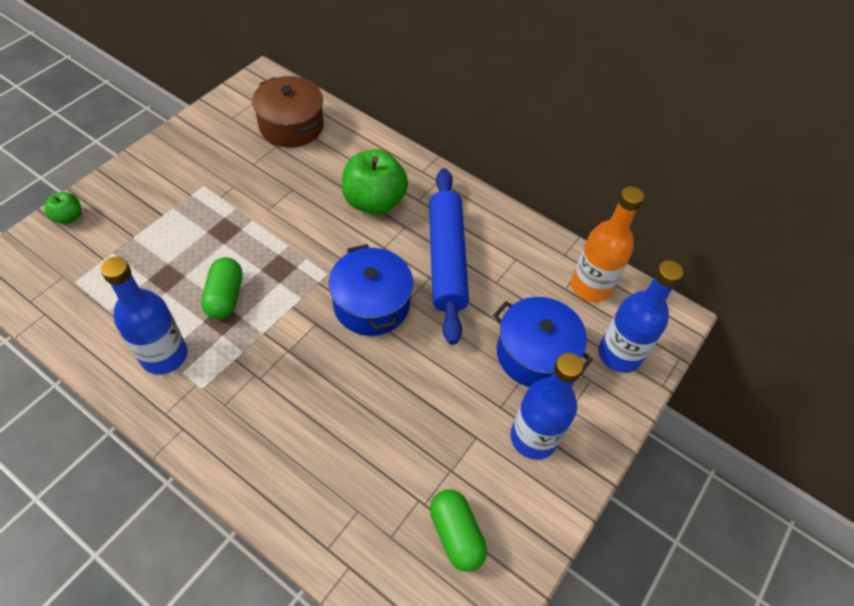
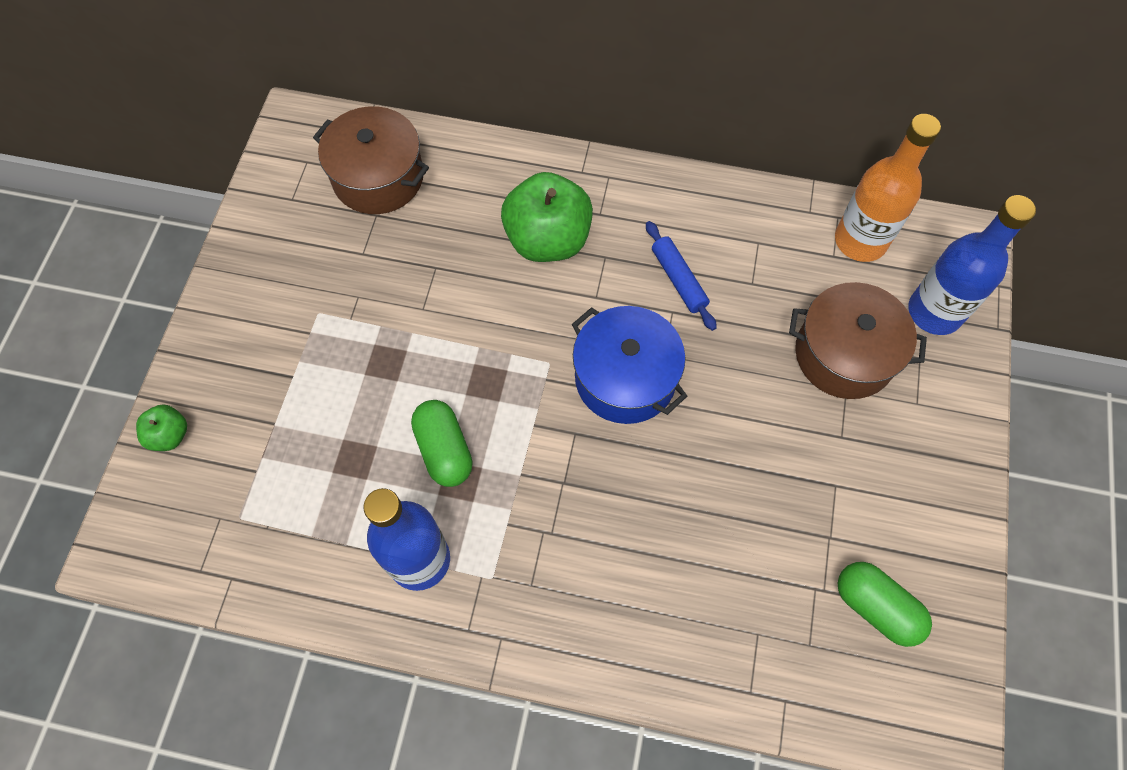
camera: 20 degrees left, 10 degrees up
blue rolling pin [429,168,469,345] -> blue rolling pin [646,221,717,331], size x0.48
blue pot [493,297,593,387] -> brown pot [789,282,927,399]
blue bottle [510,353,583,460] -> none

